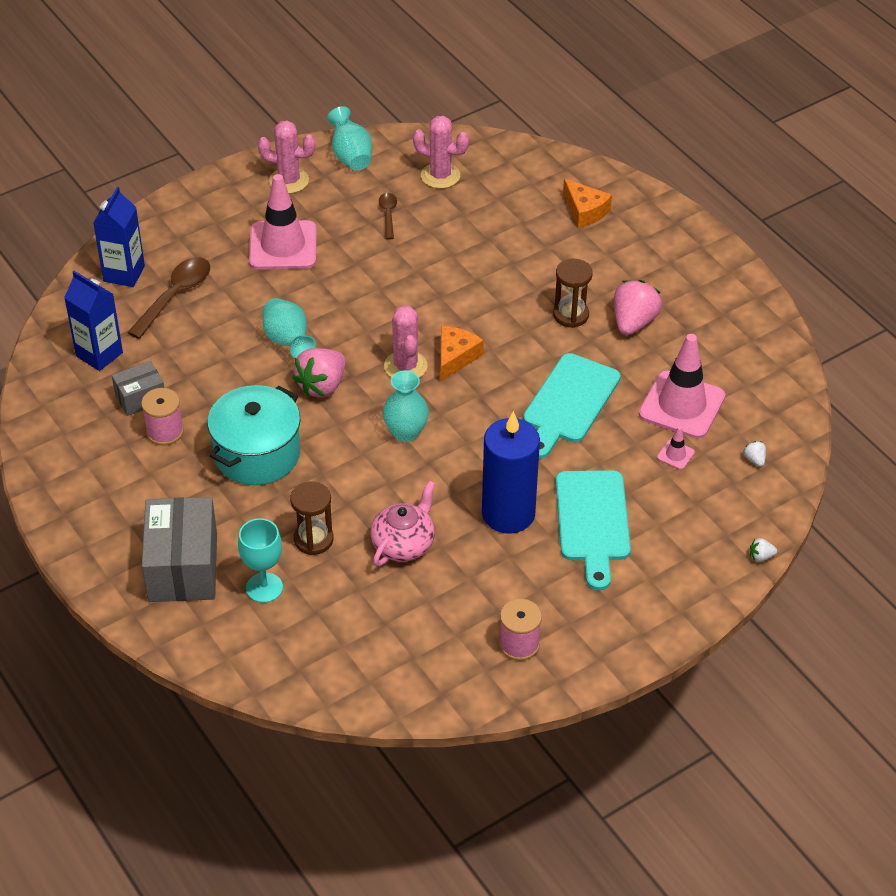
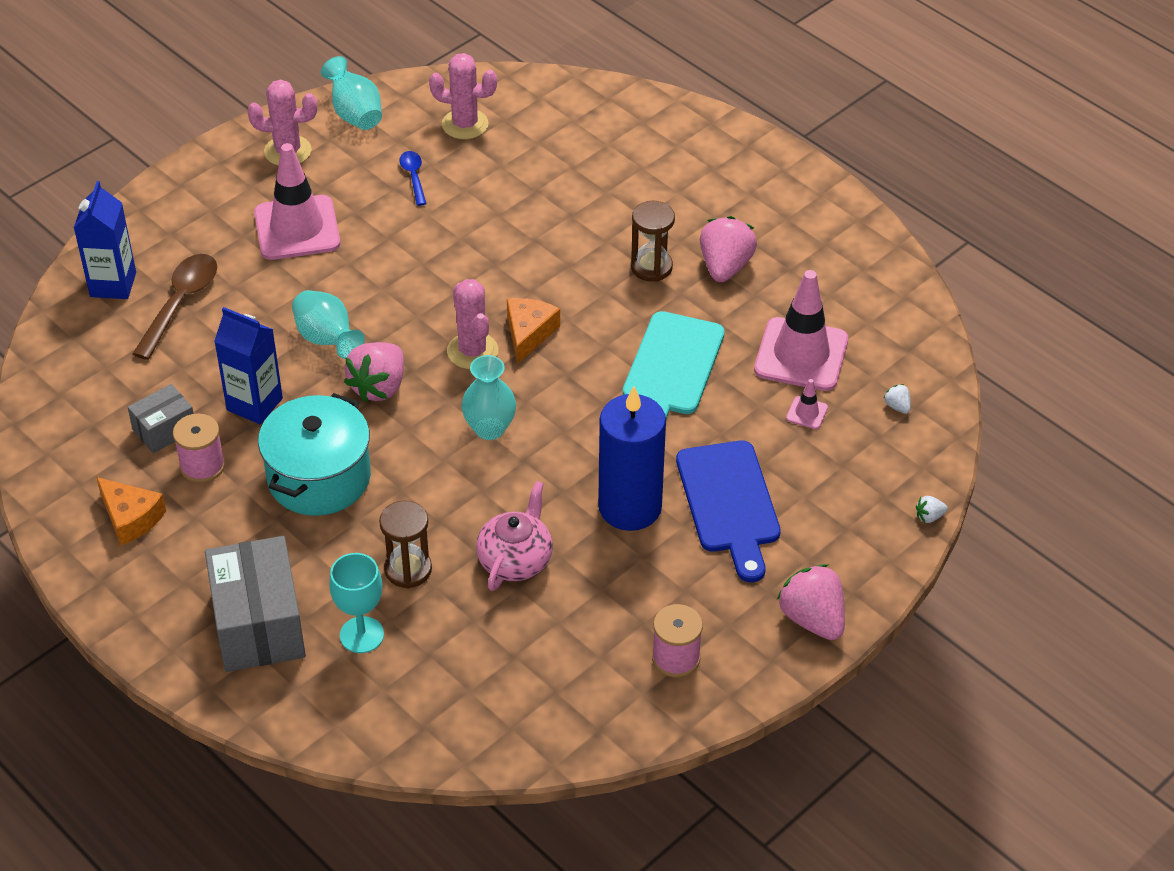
camera: 10 degrees left, 0 degrees up
blue carton [64,271,123,371] -> blue carton moved to [214,307,283,424]
brown spoon [379,192,397,239] -> blue spoon [399,151,427,206]
turquoise cutting board [556,470,631,591] -> blue cutting board [676,440,781,582]
orange cheese [563,178,612,228] -> orange cheese moved to [96,477,166,545]
none -> pink strawberry [777,564,845,640]

